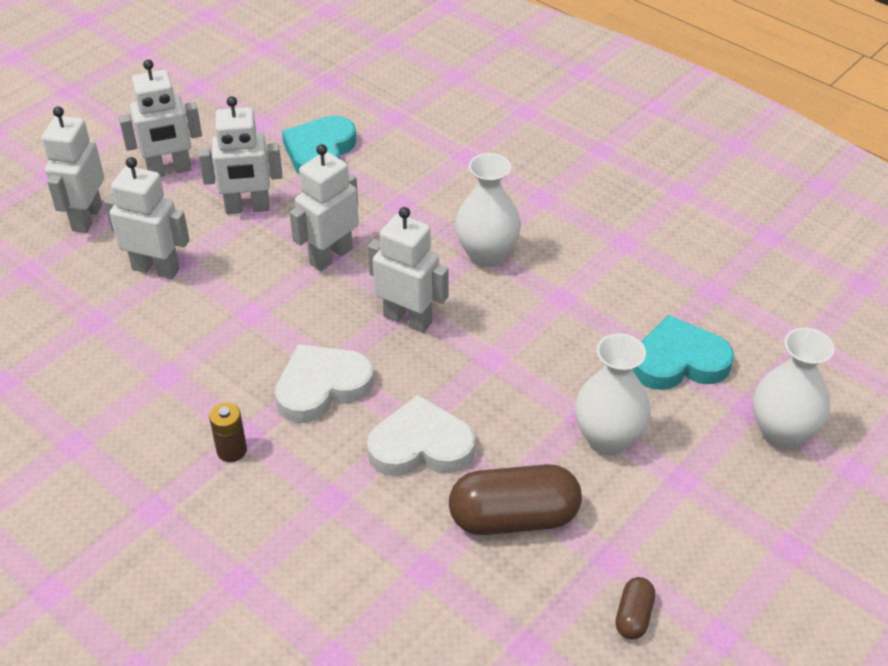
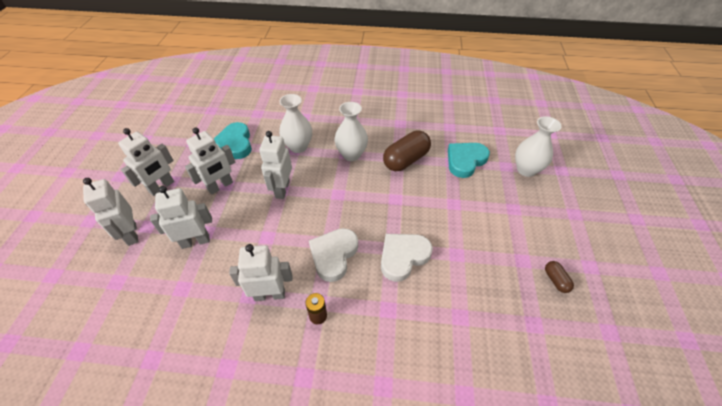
camera: 35 degrees left, 5 degrees up
white robot [368,207,449,333] -> white robot moved to [229,244,292,301]
brown capsule [449,464,582,535] -> brown capsule moved to [383,131,431,171]
white vase [575,333,651,455] -> white vase moved to [279,94,312,153]

